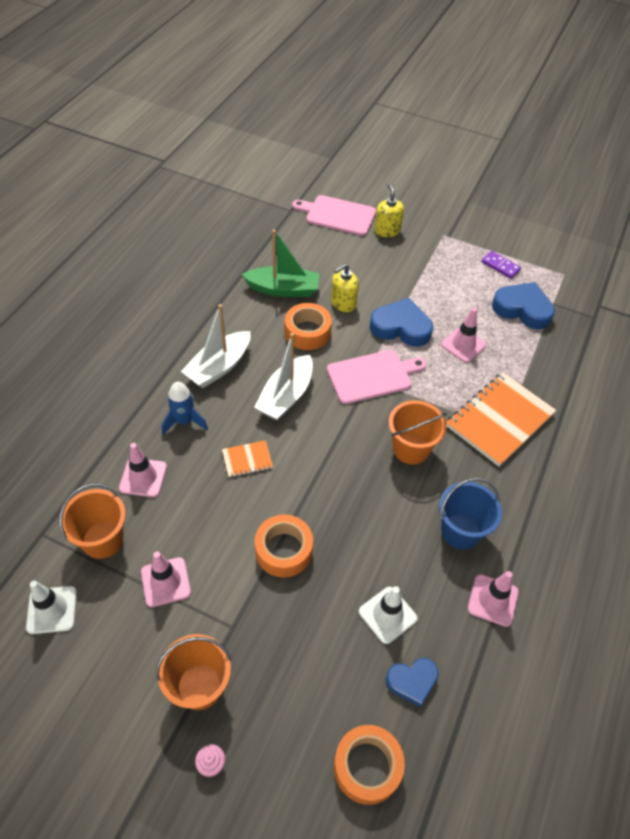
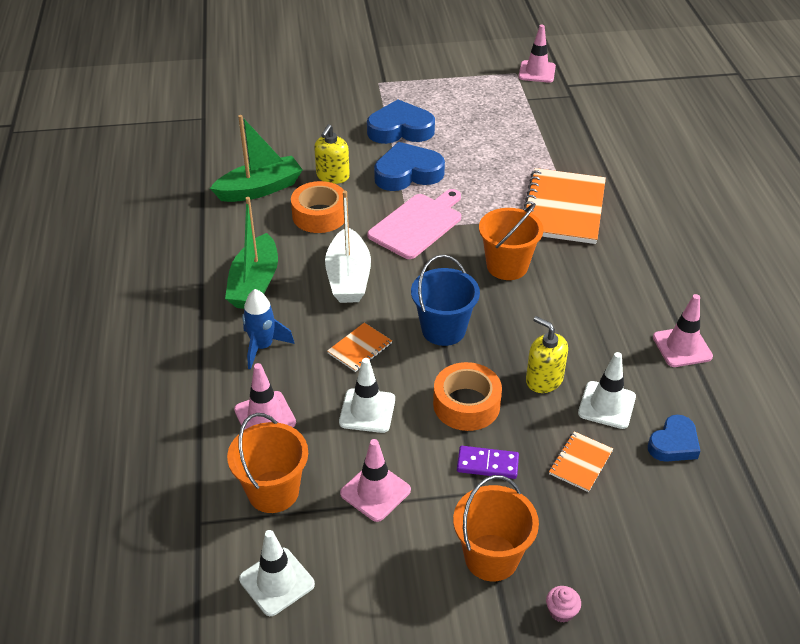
camera: 30 degrees left, 10 degrees down
white boat [181,304,251,388] -> green boat [225,197,278,309]
pink cutting board [292,195,376,236] -> none
orange tape [334,725,405,805] -> none
yellow soap dispenser [374,183,404,237] -> yellow soap dispenser moved to [526,316,568,393]
blue bucket [439,478,502,549] -> blue bucket moved to [411,254,480,346]
pink traffic cone [441,308,486,363] -> pink traffic cone moved to [519,25,556,83]
purple domino [482,251,521,279] -> purple domino moved to [457,446,519,479]
blue heart [492,282,555,329] -> blue heart moved to [367,100,435,144]
none -> white traffic cone [339,358,395,433]
none -> orange notebook [549,431,613,492]

